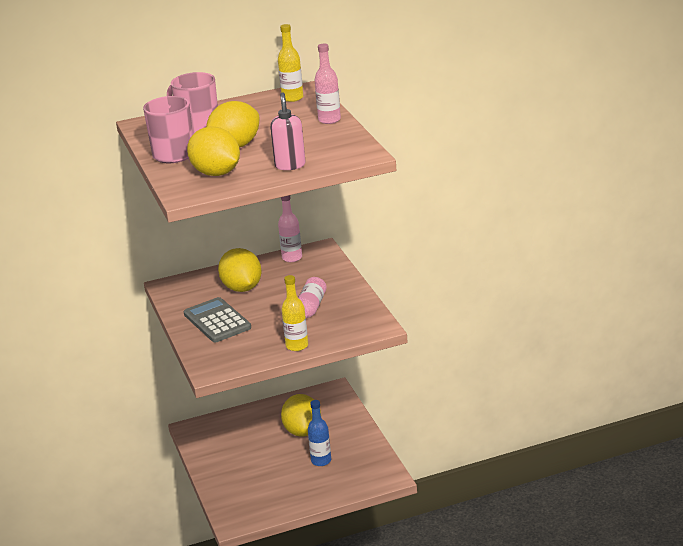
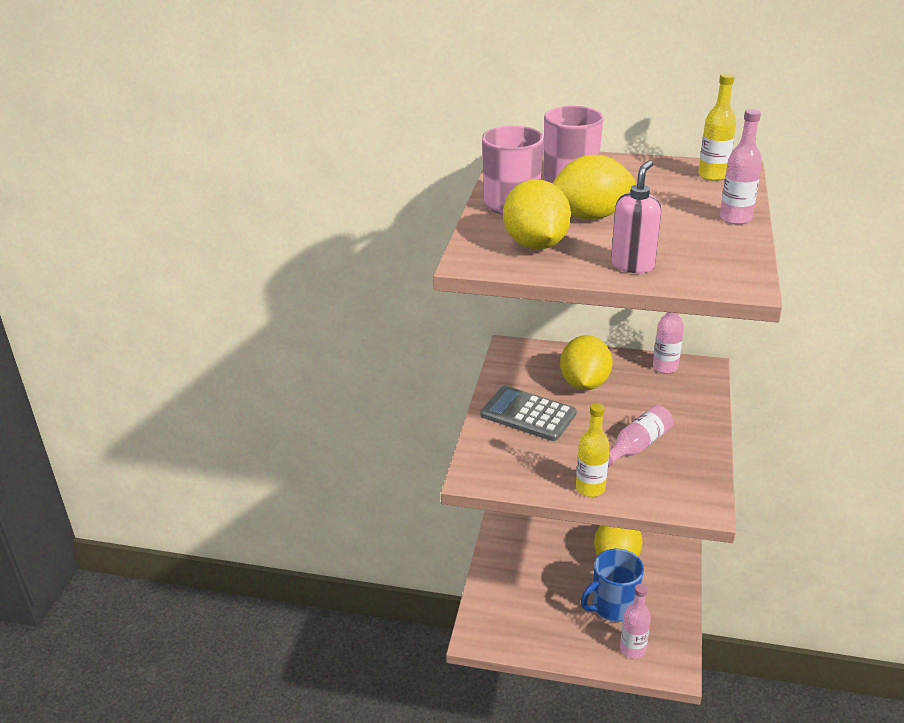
camera: 30 degrees right, 5 degrees up
grey calculator [184,297,251,342] -> grey calculator turned 60 degrees counterclockwise [481,386,577,441]
blue bottle [308,400,331,466] -> blue mug [580,549,644,622]
none -> pink bottle [620,584,651,659]

